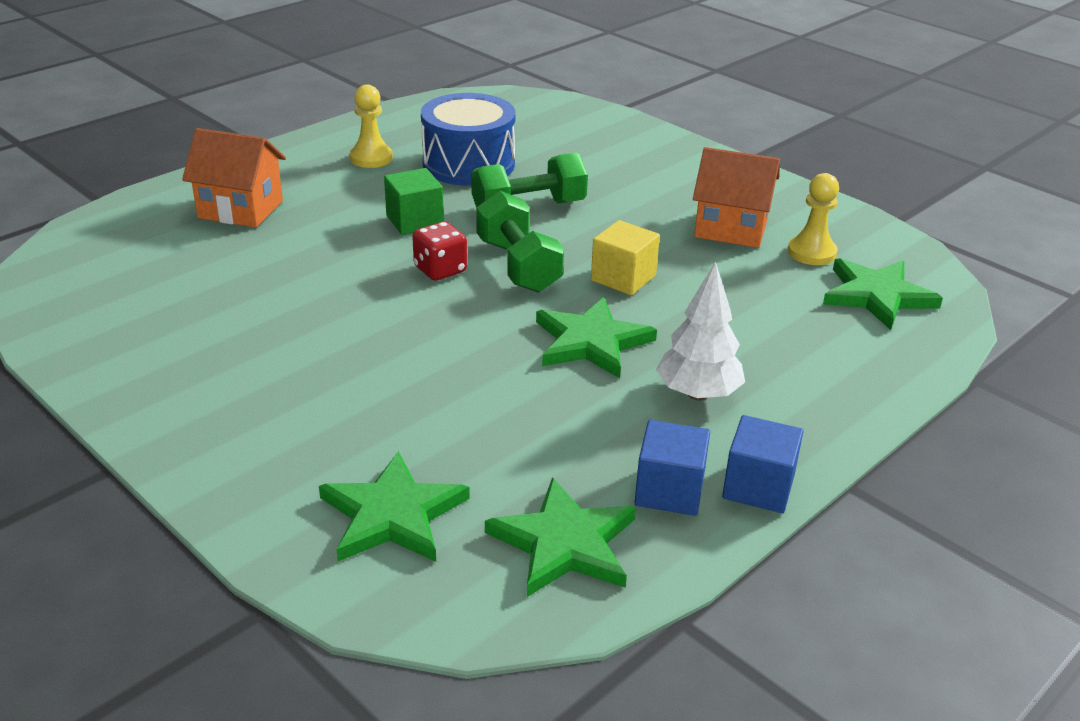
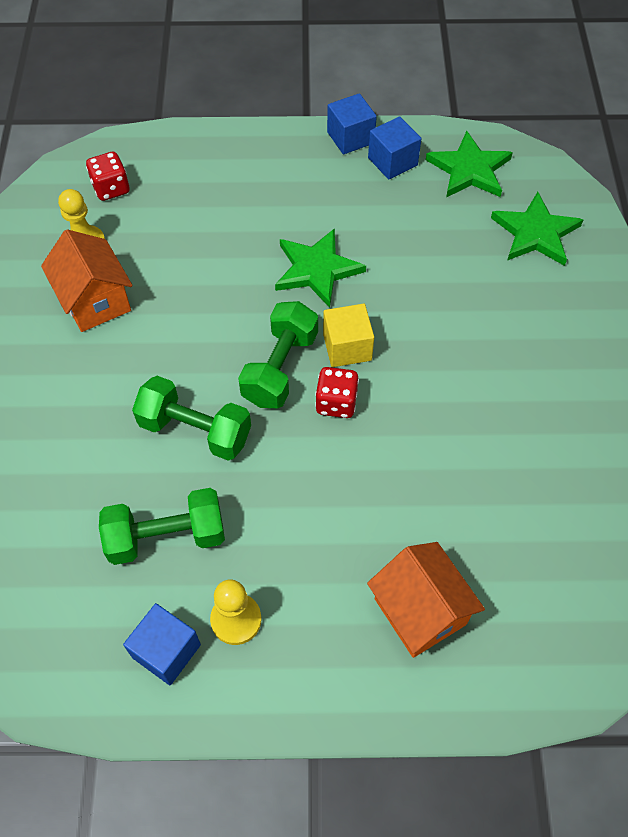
camera: 135 degrees left, 25 degrees up
green cube [384,168,444,235] -> none
blue drum [421,93,516,186] -> green dumbbell [99,488,225,565]
yellow cube [591,220,660,295] -> yellow cube moved to [323,304,374,367]
white tree [656,261,745,400] -> none
green star [823,258,943,330] -> red dice [86,152,129,201]
none -> blue cube [123,603,201,685]

